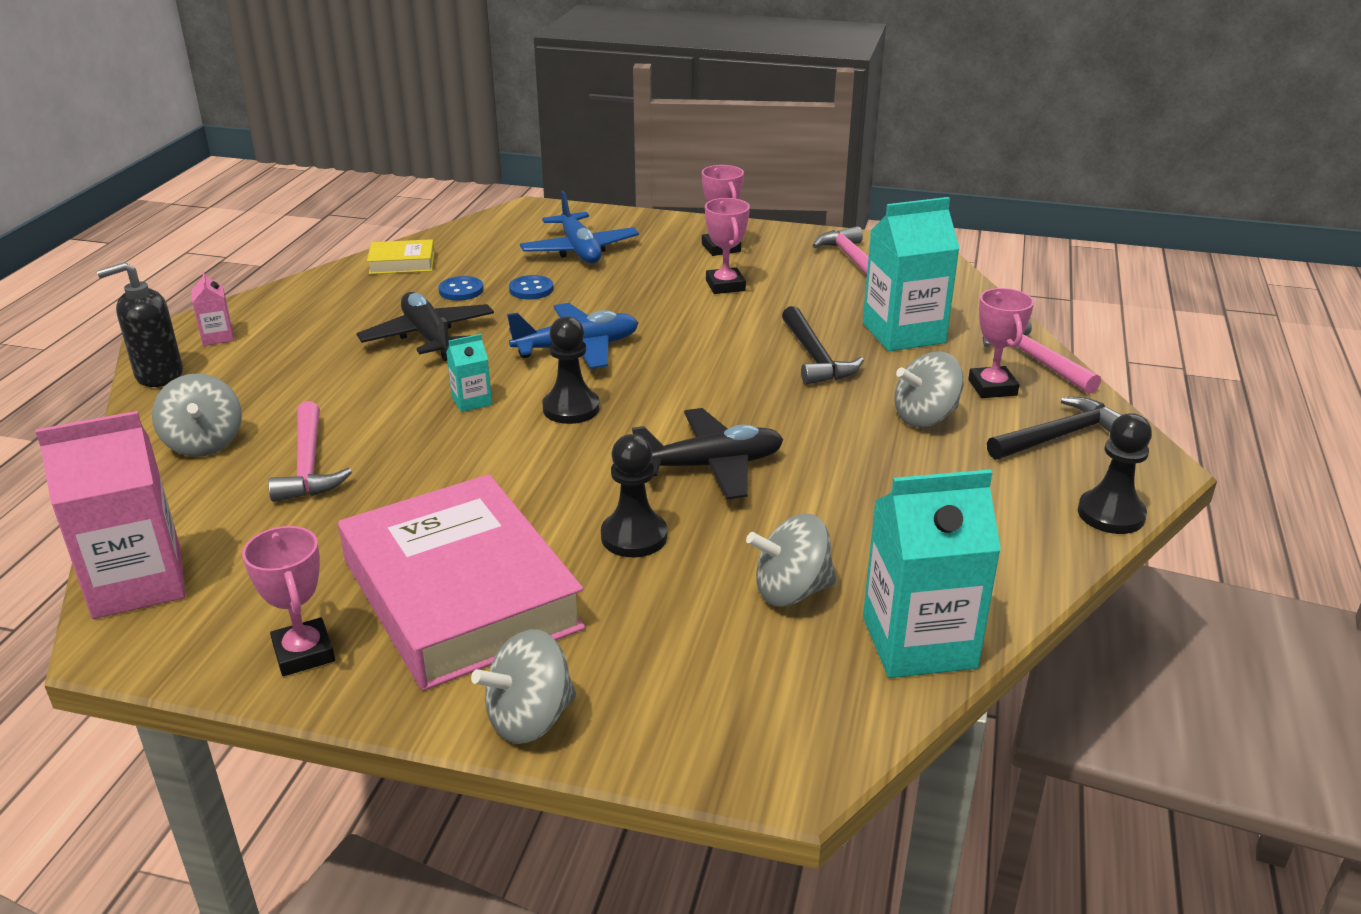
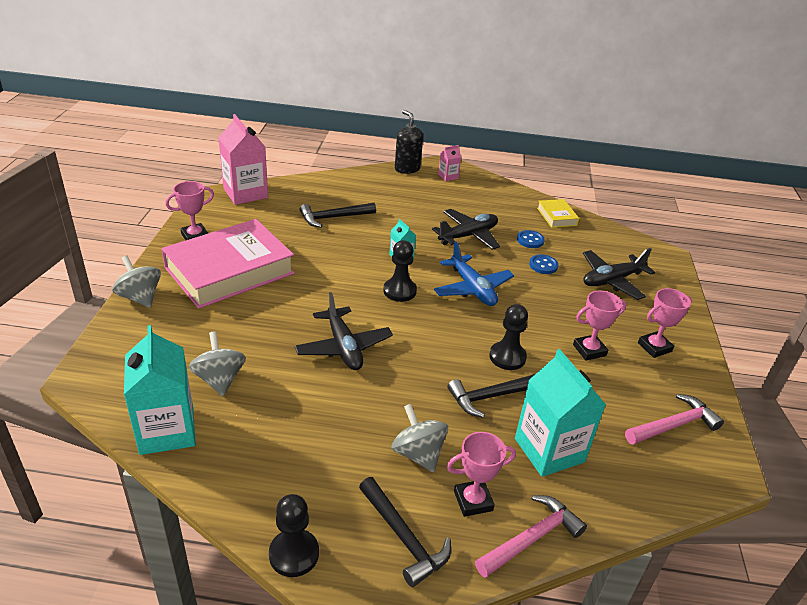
camera: 80 degrees right, 5 degrees up
grey spinning top [152,374,242,457] -> none
pink hammer [268,401,352,502] -> black hammer [300,203,376,227]
blue plane [520,191,639,263] -> black plane [583,248,655,300]
black pawn [601,434,667,557] -> black pawn moved to [489,304,528,370]

